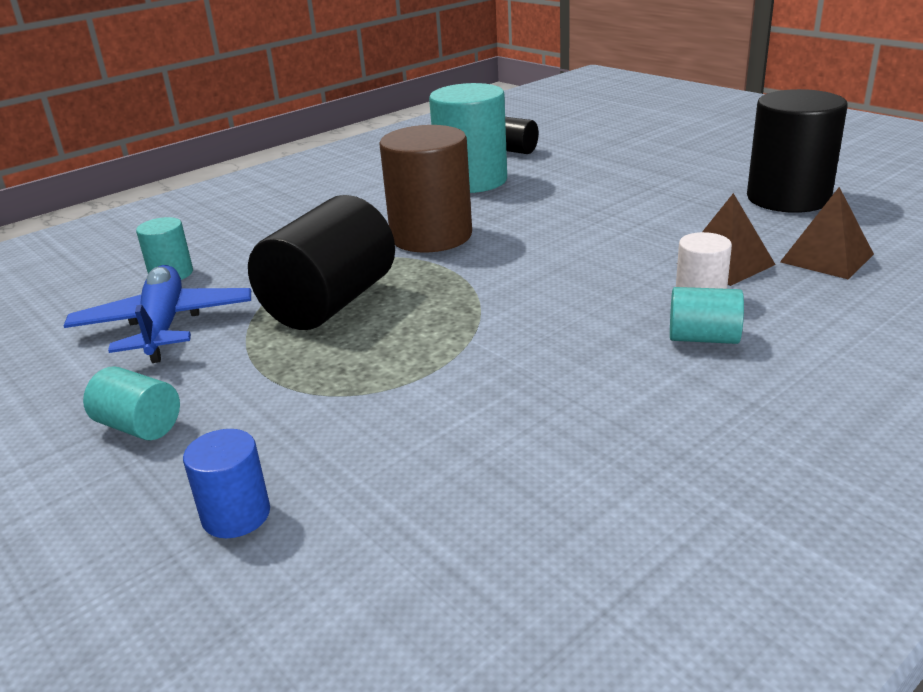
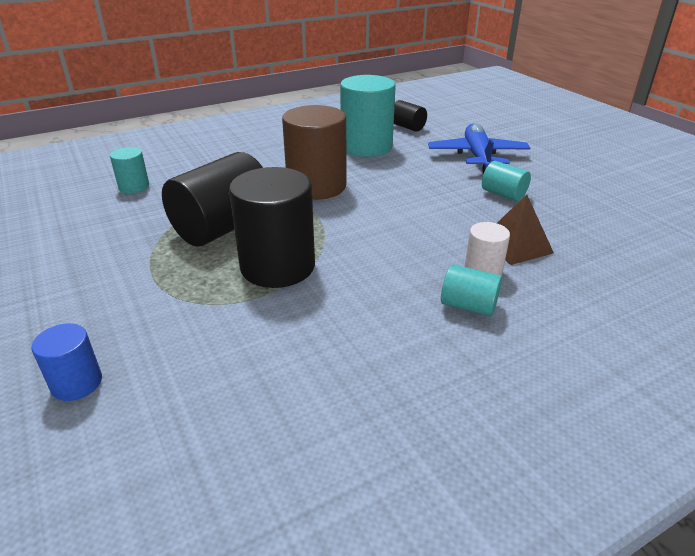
camera: 10 degrees right, 5 degrees up
blue plane [63,265,251,363] -> blue plane moved to [428,123,530,174]
turquoise cylinder [83,366,180,440] -> turquoise cylinder moved to [482,161,531,201]
black cylinder [747,89,848,213] -> black cylinder moved to [229,167,315,288]
brown pyramid [780,187,874,279] -> none

